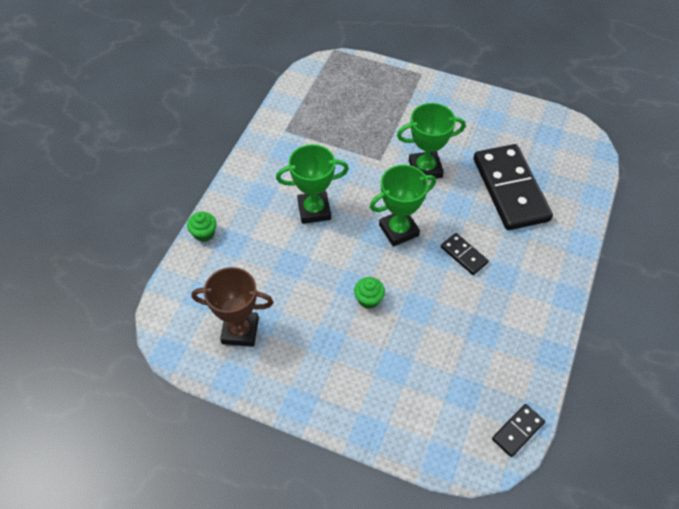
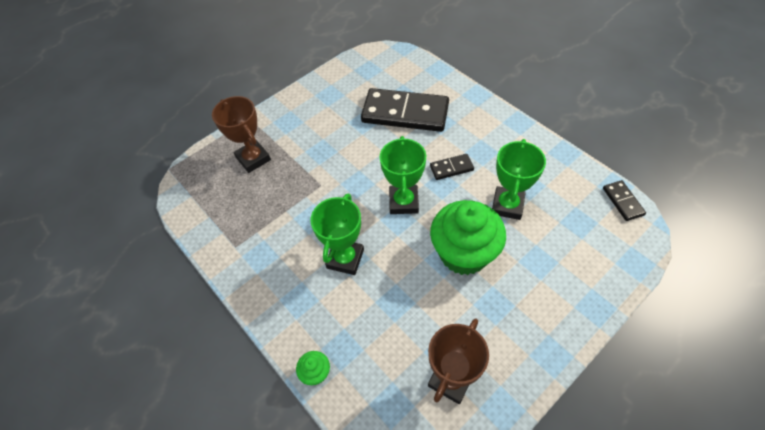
camera: 60 degrees left, 0 degrees up
green cupcake [354,277,385,309] -> green cupcake [430,200,506,275], size x2.41
green trophy [397,103,466,179] -> green trophy moved to [492,139,546,220]
none -> brown trophy [212,96,271,173]

